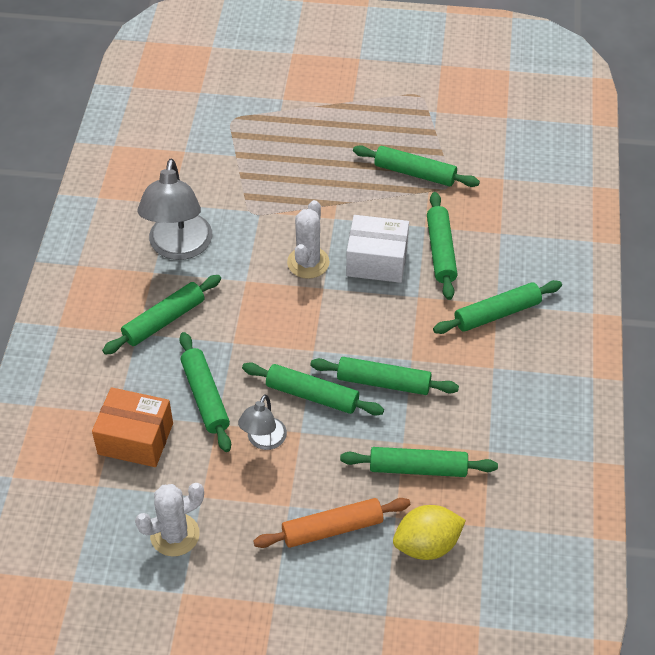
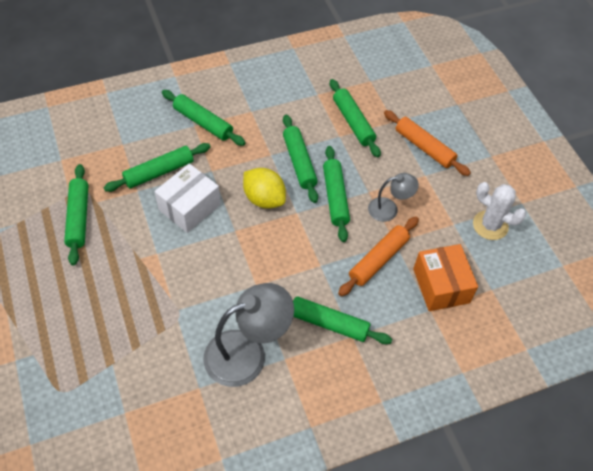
camera: 120 degrees left, 5 degrees up
green rolling pin [179,332,231,452] -> orange rolling pin [338,217,419,296]
white cactus [287,200,330,279] -> none
white box [346,215,409,283] -> white box turned 60 degrees clockwise [154,163,221,233]
yellow lemon [393,505,466,560] -> yellow lemon moved to [243,168,286,209]

